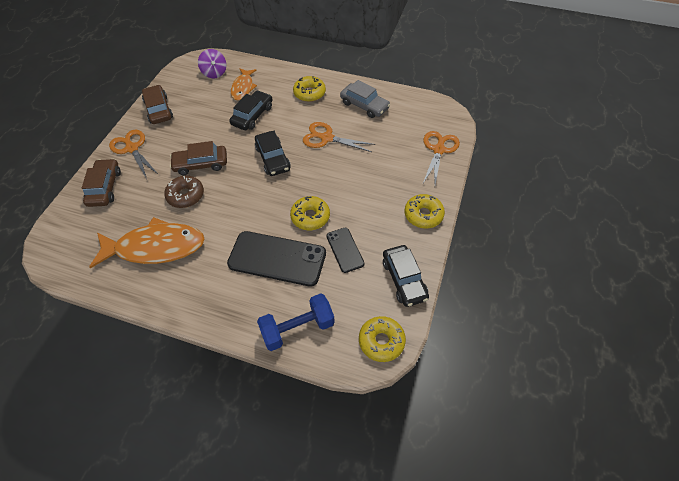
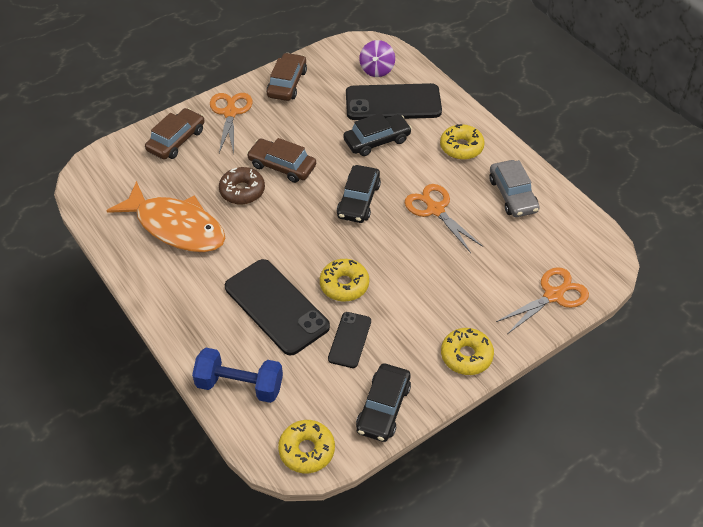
camera: 35 degrees right, 5 degrees down
orange fish [231,68,257,101] -> black phone [346,83,442,120]

